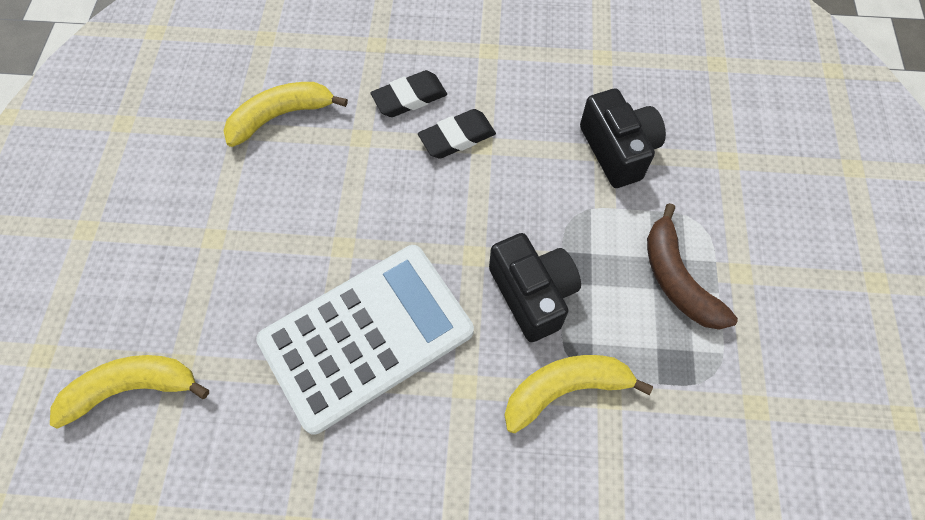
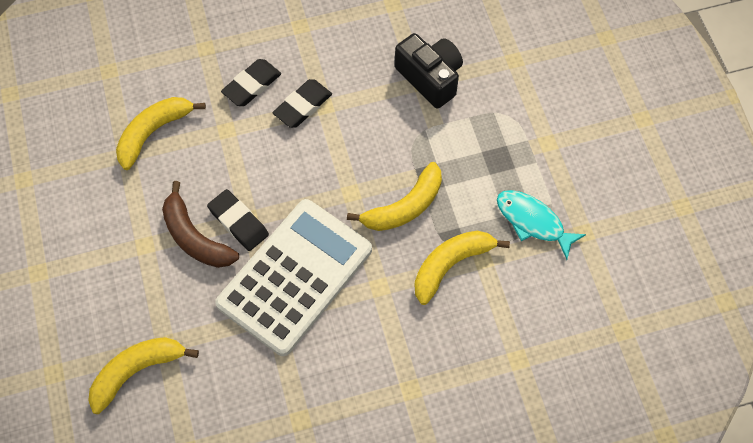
camera: 20 degrees left, 0 degrees up
black camera [489,233,581,342] -> yellow banana [347,162,442,231]
brown banana [647,203,738,330] -> brown banana moved to [162,181,239,268]
none -> black eraser [207,189,269,251]
none -> turquoise fish [497,190,586,260]

